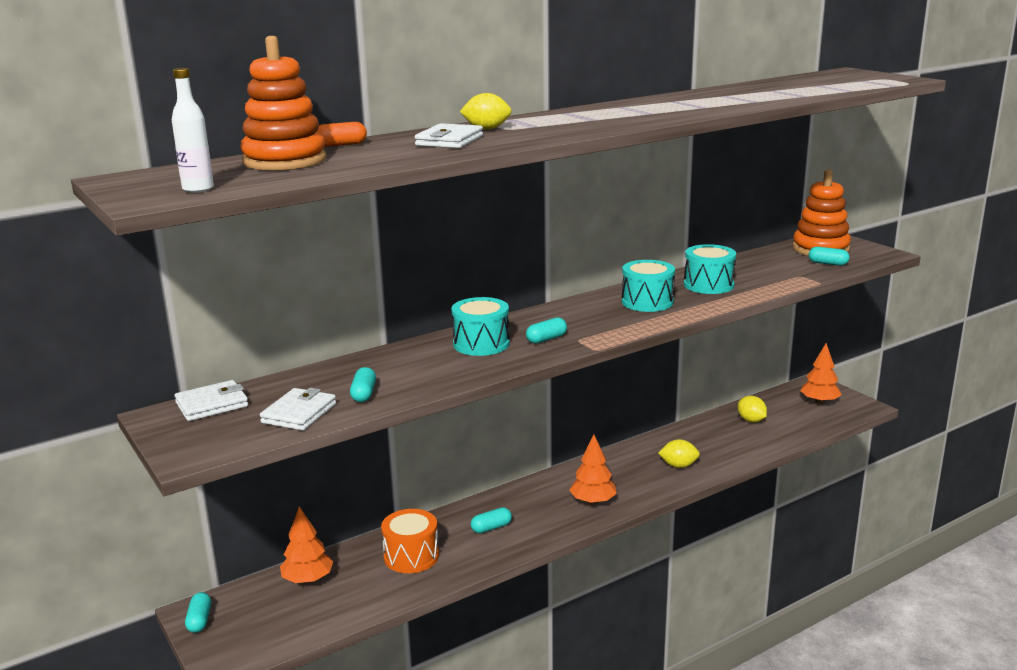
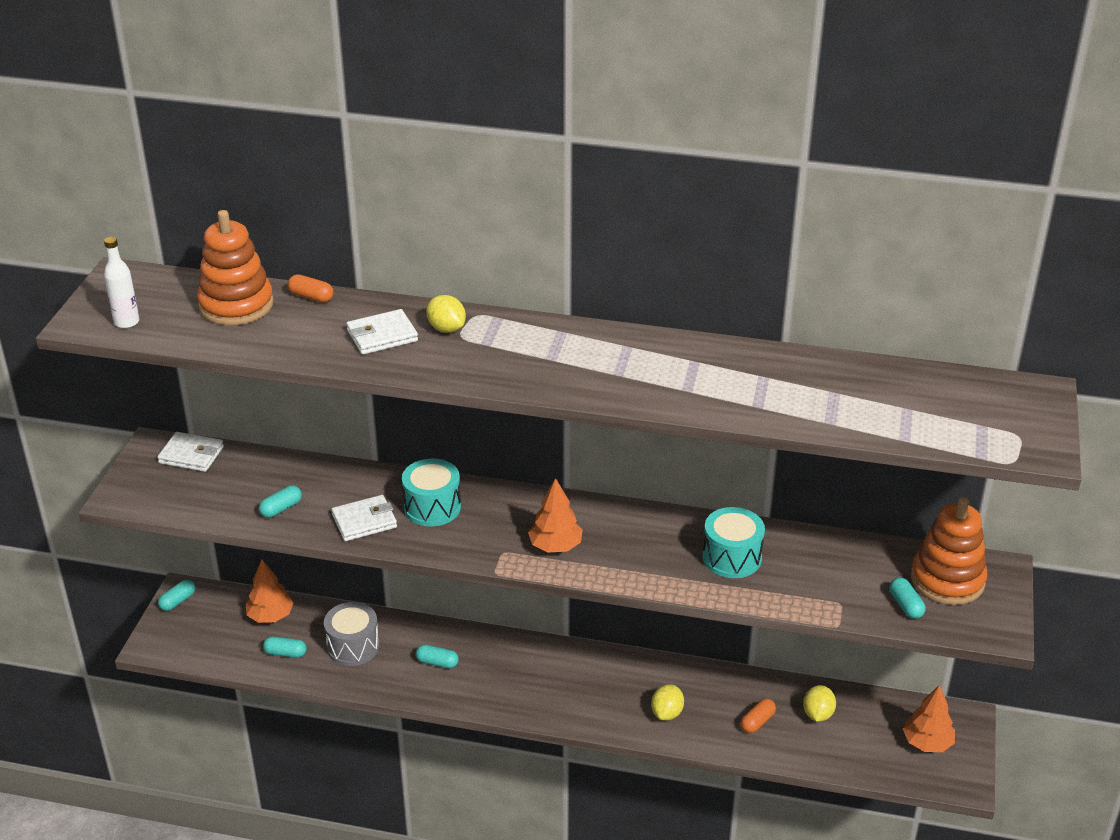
camera: 45 degrees right, 15 degrees up
white wallet [260,388,336,431] -> white wallet moved to [331,495,397,541]
orange drum [381,509,439,573] -> grey drum [324,602,380,666]
turquoise capsule [526,317,567,344] -> turquoise capsule moved to [263,636,307,658]
orange tree [569,435,617,505] -> orange tree moved to [528,478,583,553]
turquoise drum [622,260,675,312] -> none
yellow lemon [658,439,700,468] -> yellow lemon turned 60 degrees clockwise [651,684,684,721]
none -> orange capsule [741,698,776,733]

